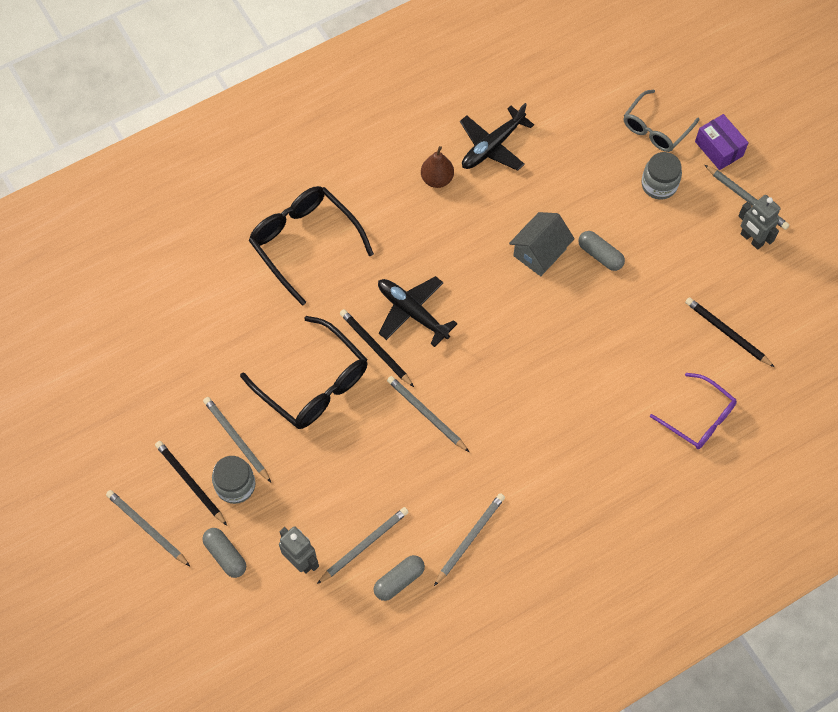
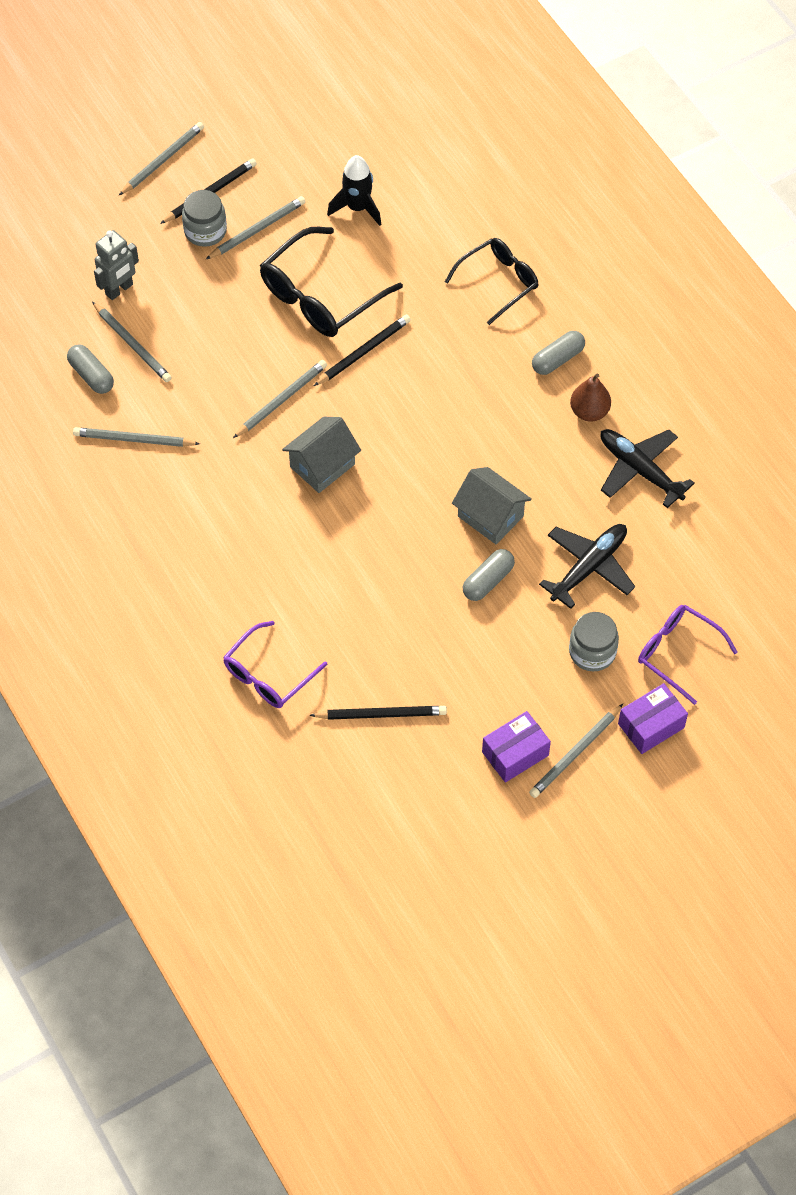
camera: 90 degrees right, 5 degrees down
grey capsule [202,528,246,578] -> grey capsule moved to [532,331,585,375]
black glasses [249,186,374,306] -> black glasses [445,238,538,325], size x0.66
black plane [378,276,458,347] -> black plane moved to [539,524,635,609]
grey pencil [434,493,505,586] -> grey pencil turned 150 degrees clockwise [73,427,200,447]
grey glasses [624,89,699,152] -> purple glasses [638,605,738,705]
black pencil [685,297,774,367] -> black pencil turned 45 degrees clockwise [309,706,447,720]
grey robot [738,195,780,250] -> purple box [482,711,551,783]
none -> grey house [282,417,361,493]
none -> black rocket [327,155,382,226]

